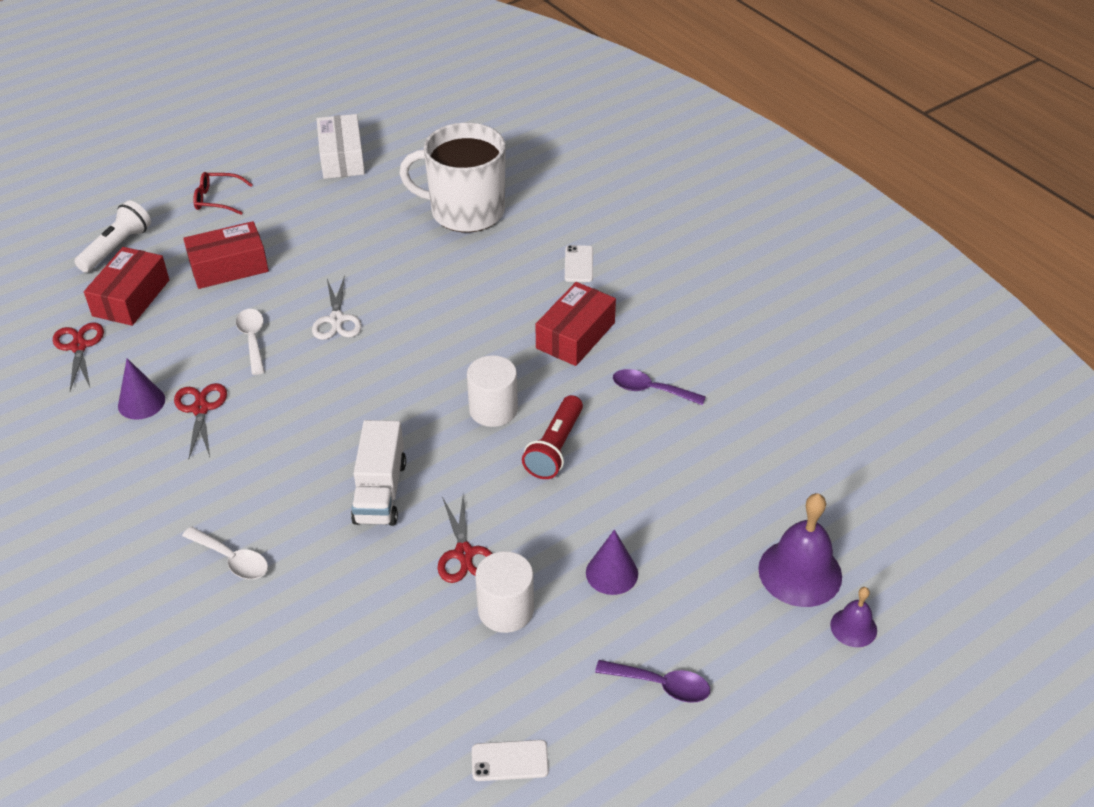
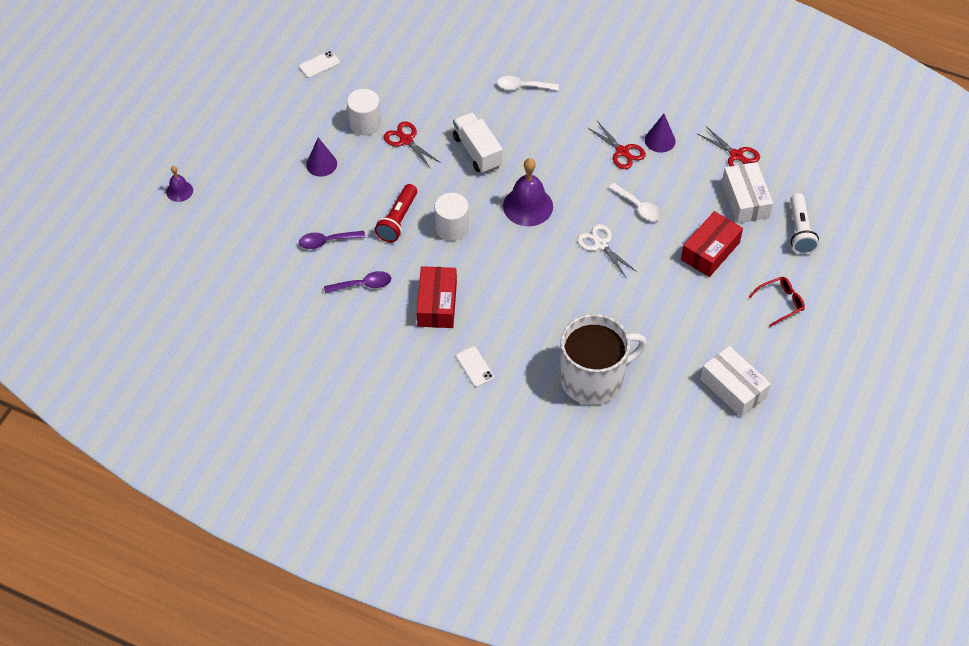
camera: 150 degrees right, 10 degrees up
red box [84,247,169,326] -> white box [722,162,773,224]
red flashlight [522,395,583,479] -> red flashlight turned 150 degrees counterclockwise [375,184,417,242]
purple spoon [595,660,710,703] -> purple spoon moved to [299,231,365,249]
purple bell [758,493,842,607] -> purple bell moved to [503,158,553,226]

